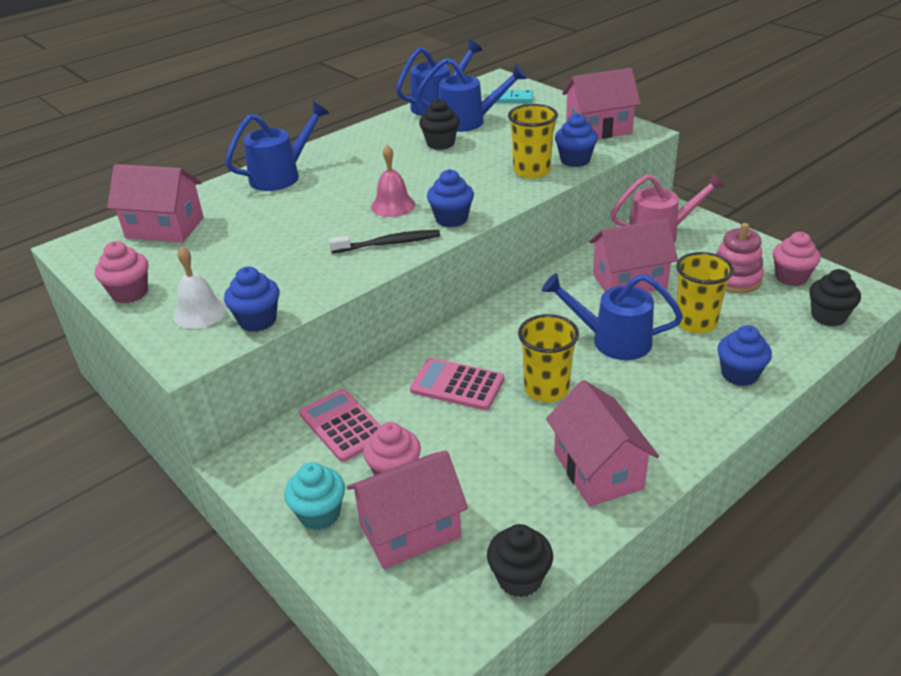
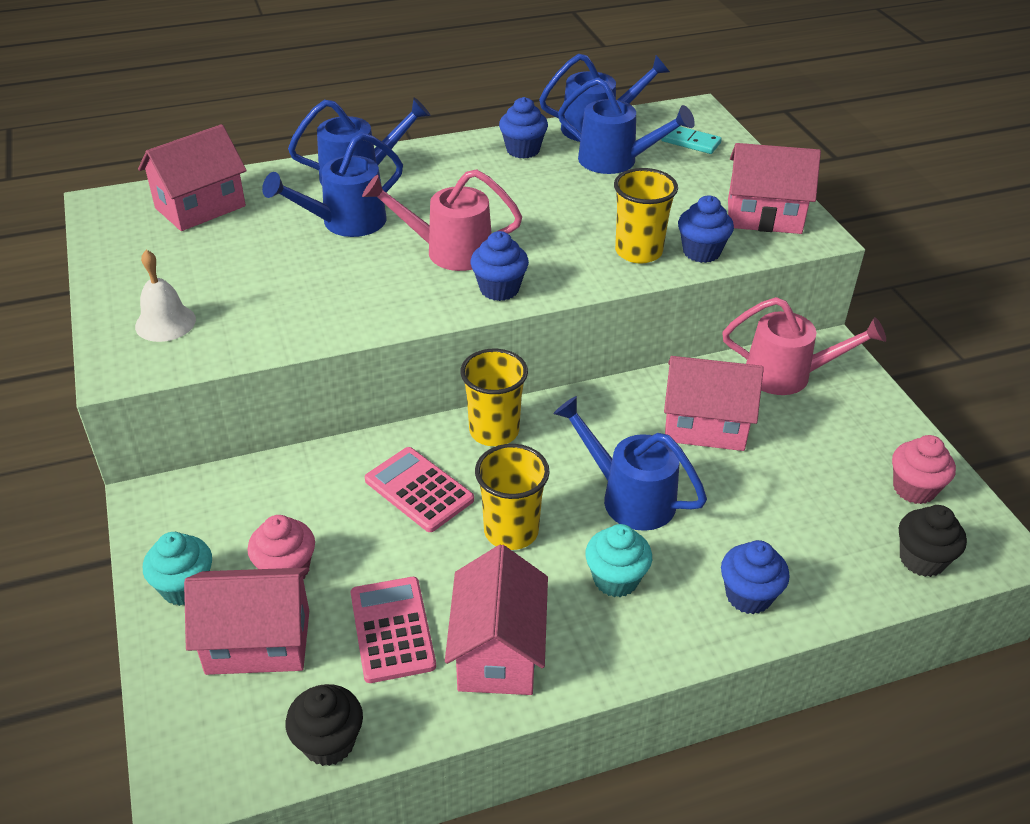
camera: 20 degrees right, 5 degrees up
pink cupcake [95,241,148,304] -> none
pink house [107,164,204,242] -> pink house turned 75 degrees counterclockwise [138,124,247,231]
blue cupcake [224,267,279,332] -> blue cupcake moved to [499,97,548,159]
pink calculator [299,389,381,462] -> pink calculator moved to [351,577,436,683]
black toothbrush [329,230,440,253] -> none
pink bell [371,145,415,217] -> pink watering can [362,169,522,271]
black cupcake [419,98,460,150] -> none
yellow cup [675,252,734,333] -> yellow cup moved to [460,349,528,446]
pink stacking toy [716,223,764,293] -> none
none -> blue watering can [262,132,403,237]
none -> turquoise cupcake [585,524,652,597]

